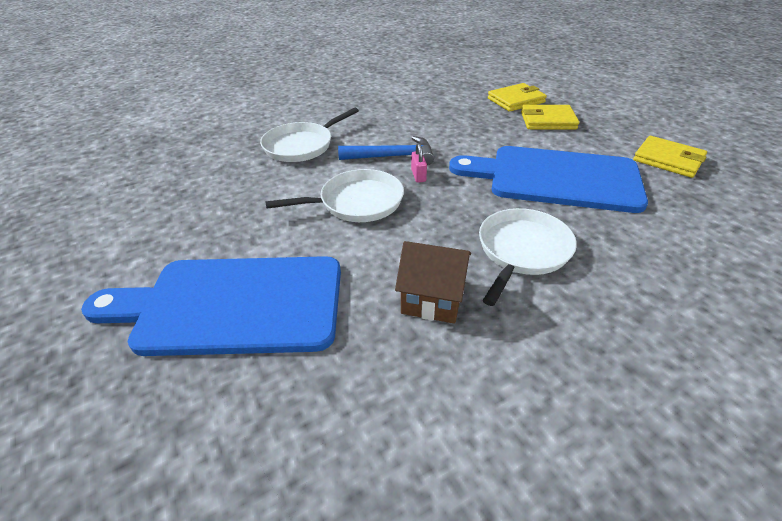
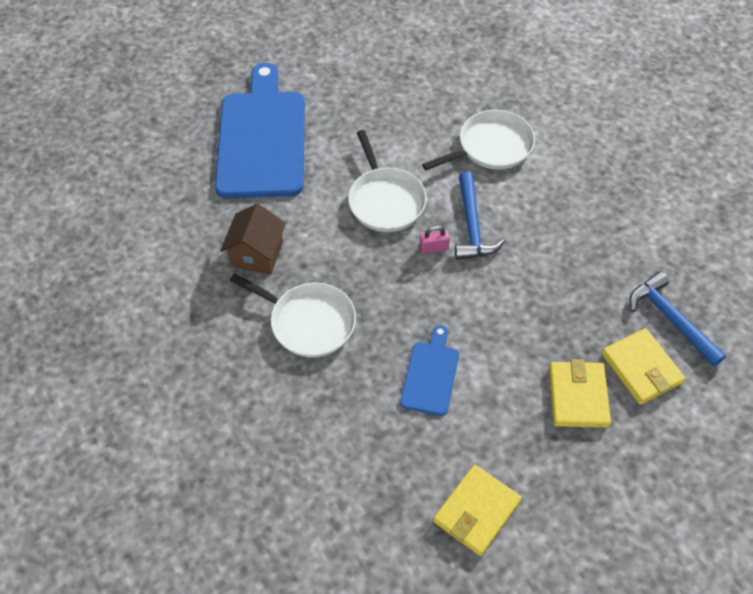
camera: 90 degrees right, 15 degrees up
white pan [260,108,359,162] -> white pan turned 105 degrees clockwise [422,110,535,170]
blue cutting board [449,146,648,213] -> blue cutting board [400,325,459,416], size x0.47
none -> blue hammer [629,272,726,367]

